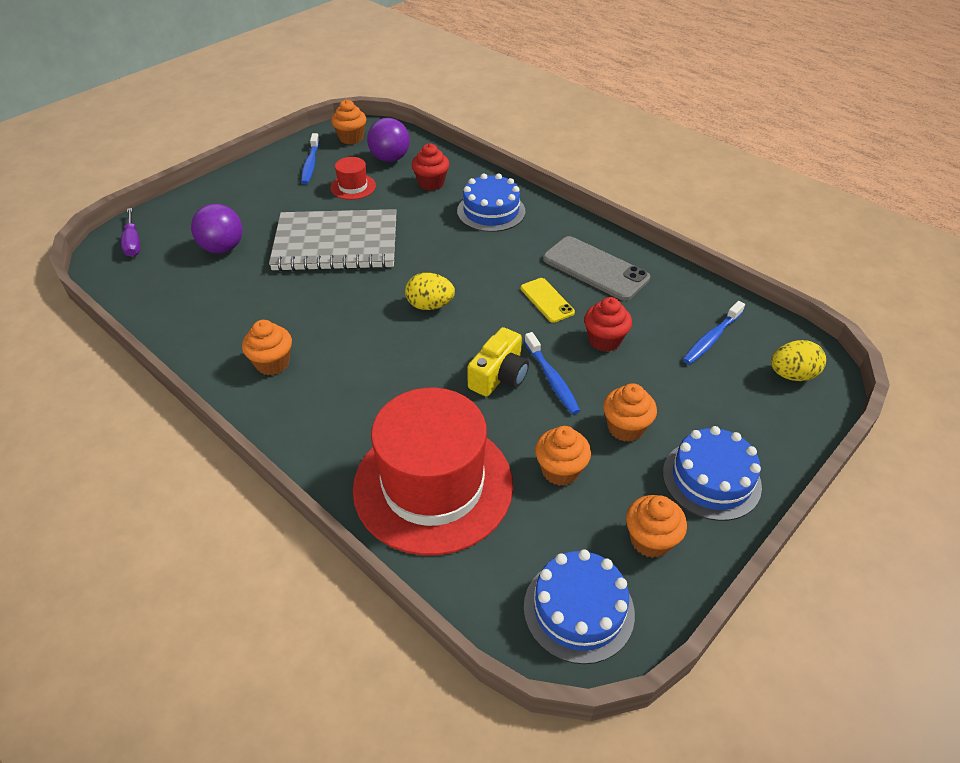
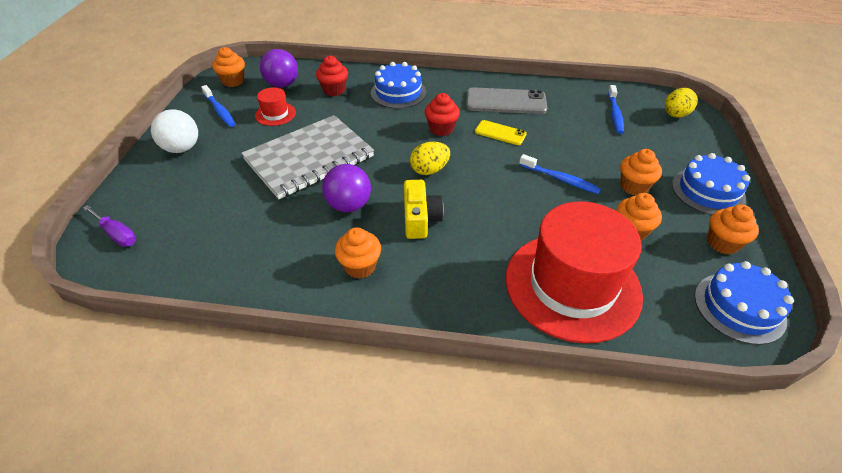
camera: 35 degrees left, 0 degrees up
purple ball [191,204,242,253] -> purple ball moved to [322,164,371,212]
yellow camera [467,327,529,397] -> yellow camera moved to [404,180,444,239]
red cupcake [584,297,632,352] -> red cupcake moved to [425,93,460,136]
none -> white ball [151,109,198,153]

